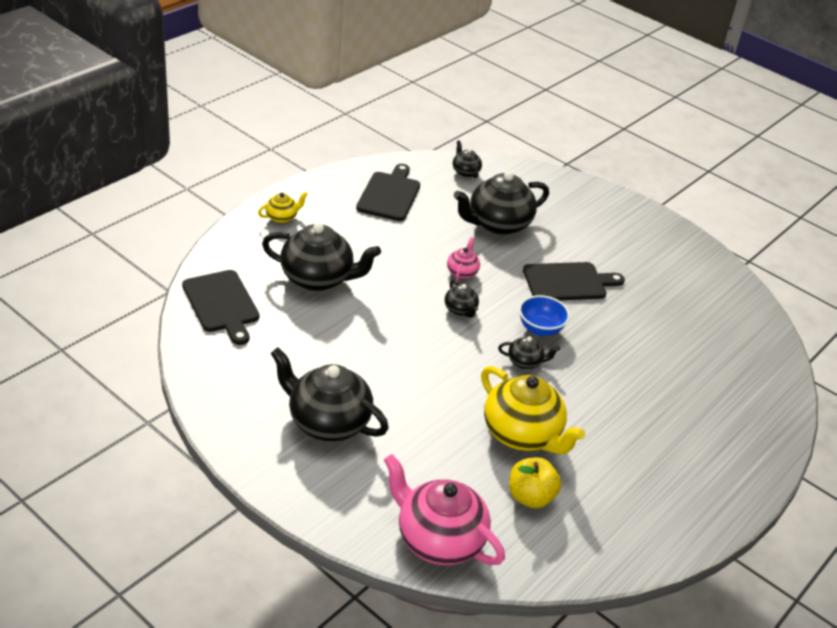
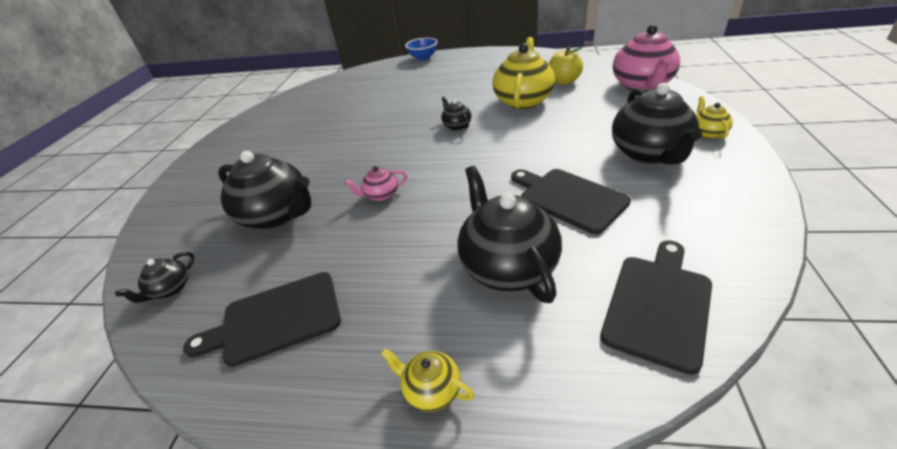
camera: 115 degrees left, 0 degrees up
black teapot [445,280,479,318] -> none
blue bowl [519,295,570,336] -> blue bowl moved to [405,38,438,61]
black cutting board [523,262,625,301] -> black cutting board moved to [511,169,631,234]
none -> yellow teapot [696,96,733,139]

